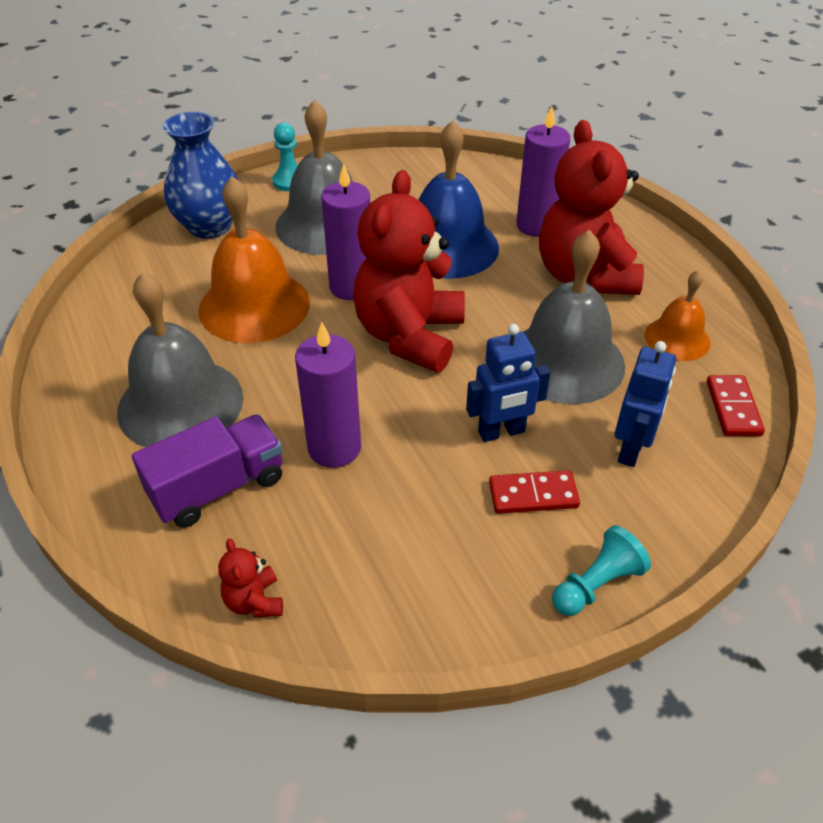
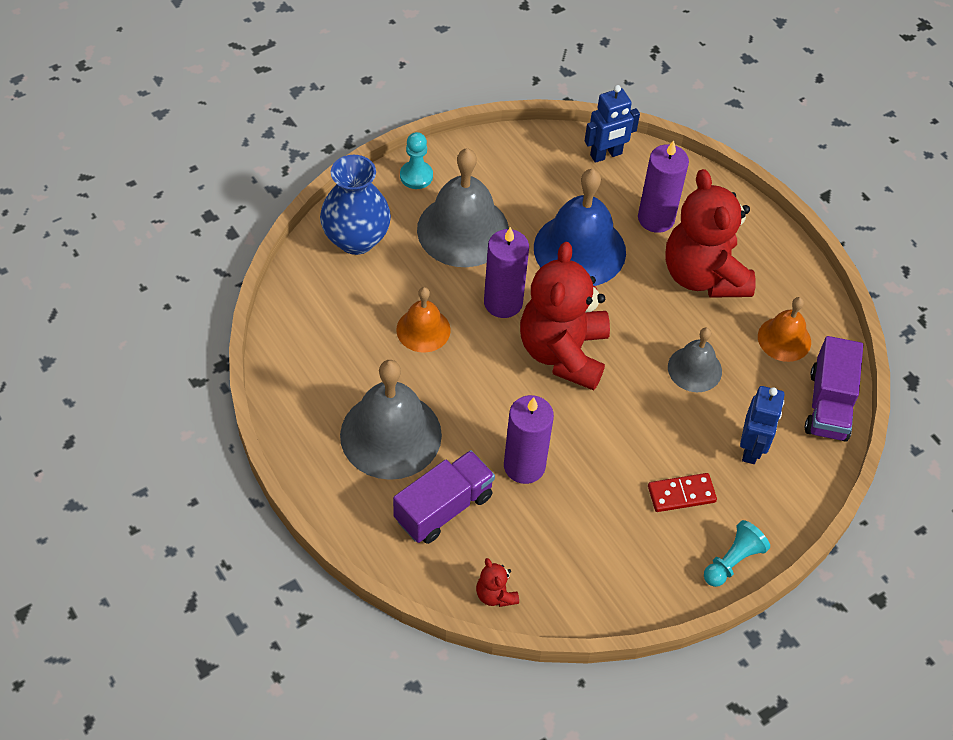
camera: 10 degrees left, 10 degrees up
orange bell [198,176,310,343] -> orange bell [396,287,451,353], size x0.56
blue robot [466,324,550,442] -> blue robot moved to [585,85,640,163]
grey bell [523,230,625,404] -> grey bell [668,328,722,392], size x0.56
red domino [707,375,765,436] -> purple truck [805,336,863,442]

